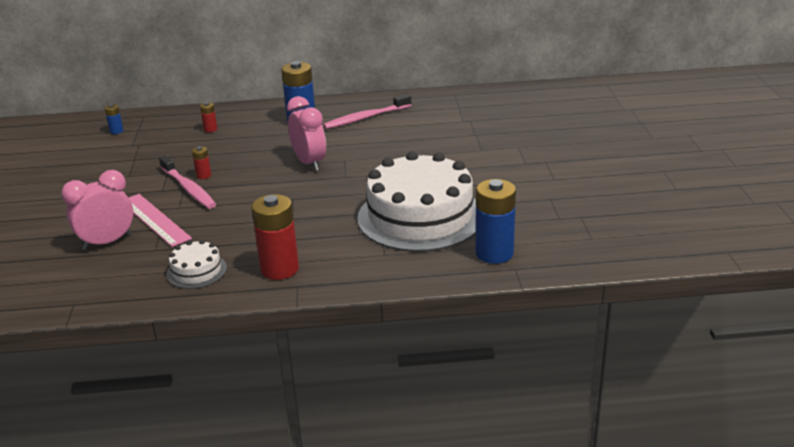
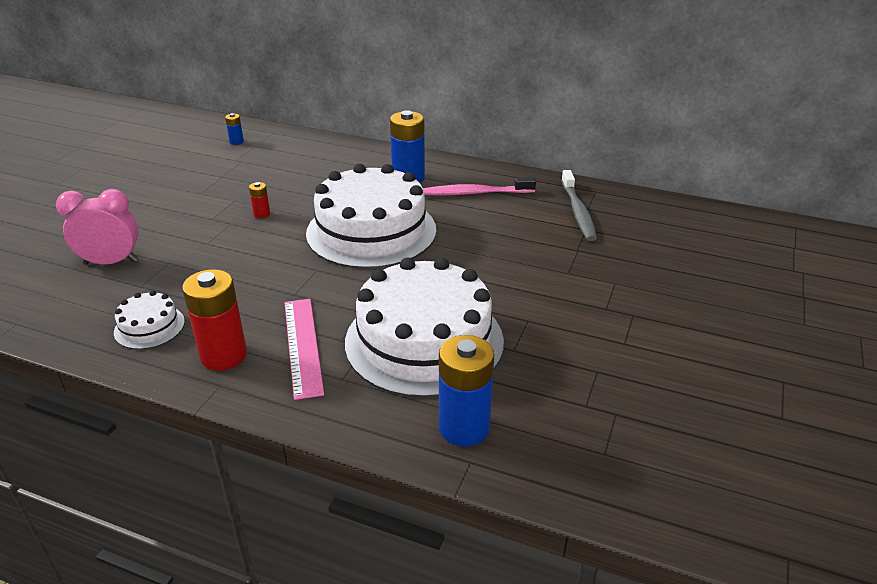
camera: 25 degrees right, 5 degrees up
pink ruler [129,194,192,247] -> pink ruler moved to [285,299,324,400]
pink toothbrush [159,155,216,209] -> none
red battery [200,102,218,132] -> none
pink clock [287,96,326,171] -> white cake [306,164,436,269]
none -> grey toothbrush [561,170,597,241]

